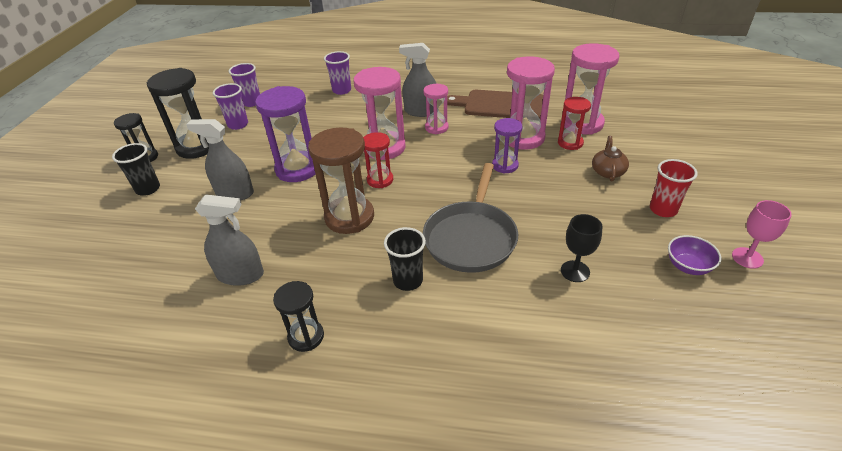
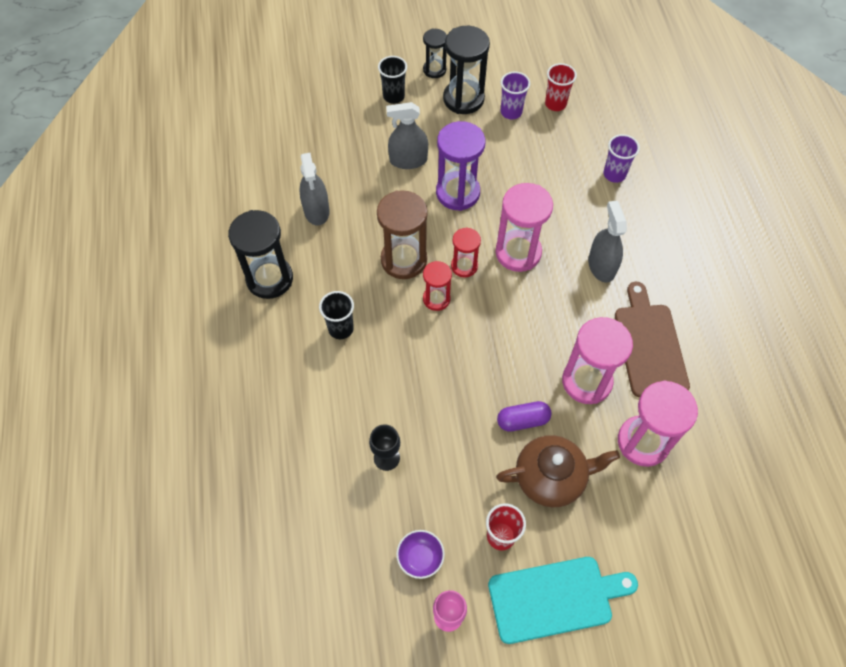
camera: 70 degrees right, 20 degrees up
grey spray bottle [186,119,254,201] -> grey spray bottle turned 90 degrees counterclockwise [386,102,428,169]
purple cup [229,63,260,107] -> red cup [545,63,577,111]
black hourglass [273,281,324,352] -> black hourglass [228,210,293,299], size x1.73
pink hourglass [423,84,449,134] -> none
grey pan [423,163,518,273] -> none
purple hourglass [492,118,523,174] -> none
red hourglass [558,97,591,150] -> red hourglass moved to [423,261,452,311]
brown teapot [592,136,629,182] -> brown teapot [496,435,620,507], size x1.79
none -> turquoise cutting board [488,557,638,644]
none -> purple capsule [497,401,552,432]

